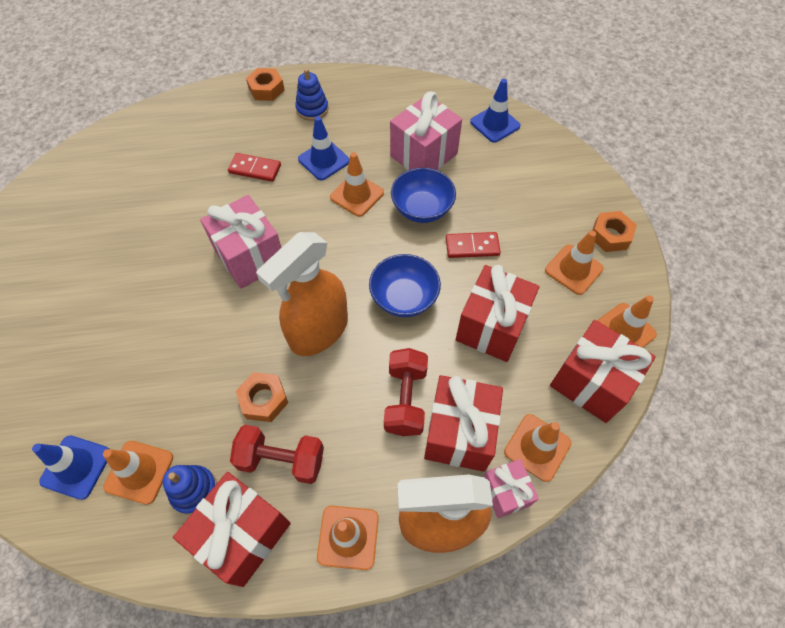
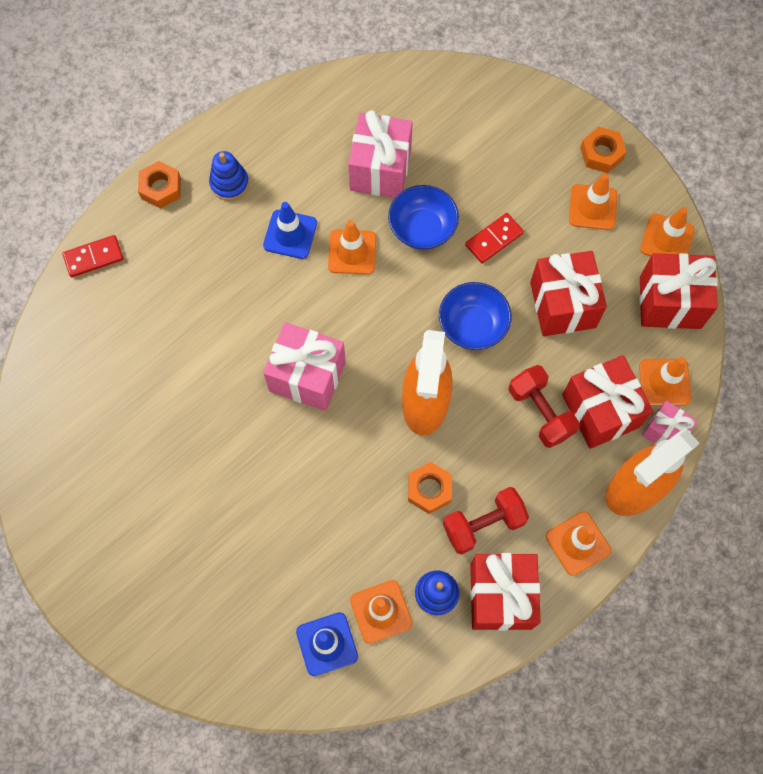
camera: 35 degrees left, 10 degrees up
red domino [228,153,281,182] -> red domino moved to [62,235,123,277]
blue traffic cone [470,79,521,143] -> none

